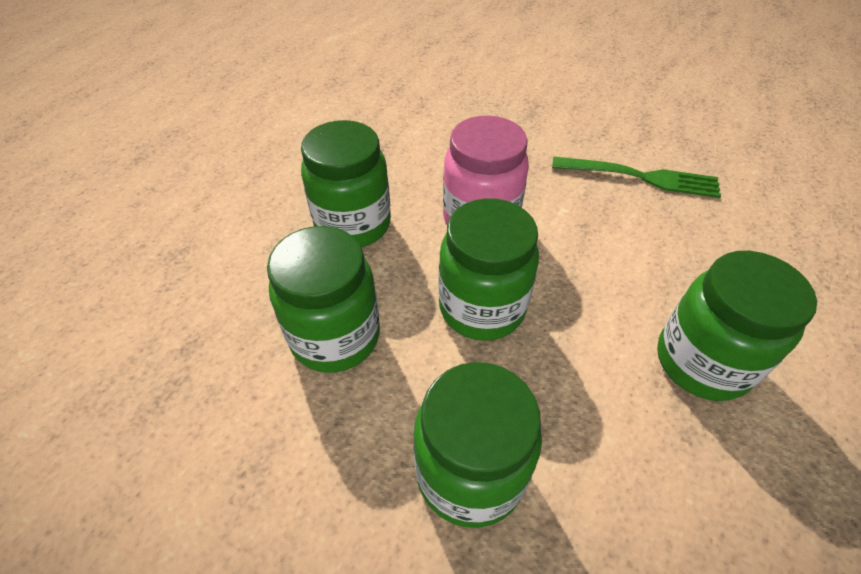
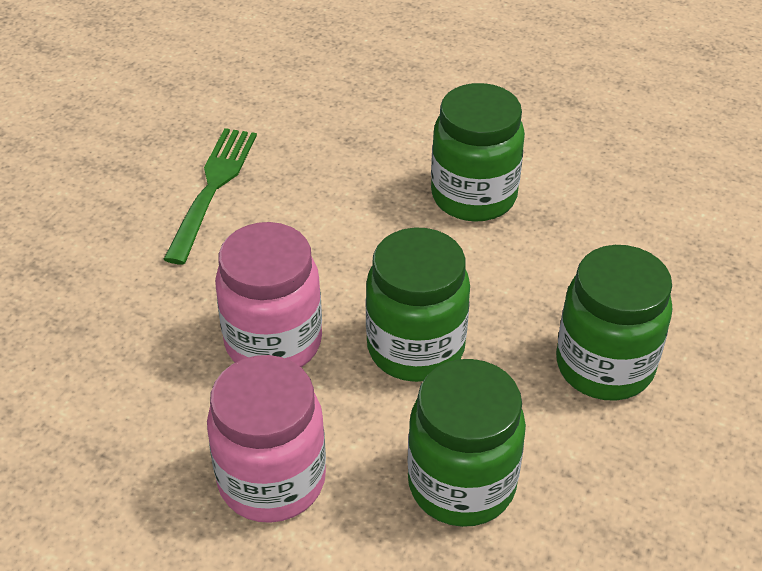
camera: 90 degrees left, 5 degrees down
green jar [301,120,391,247] -> pink jar [207,355,326,523]

